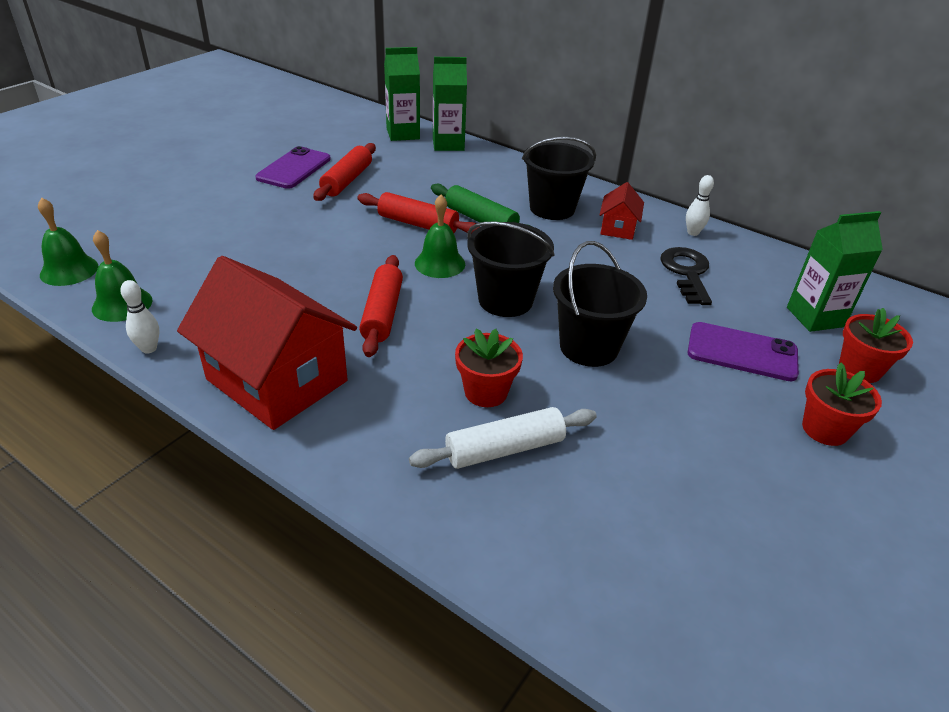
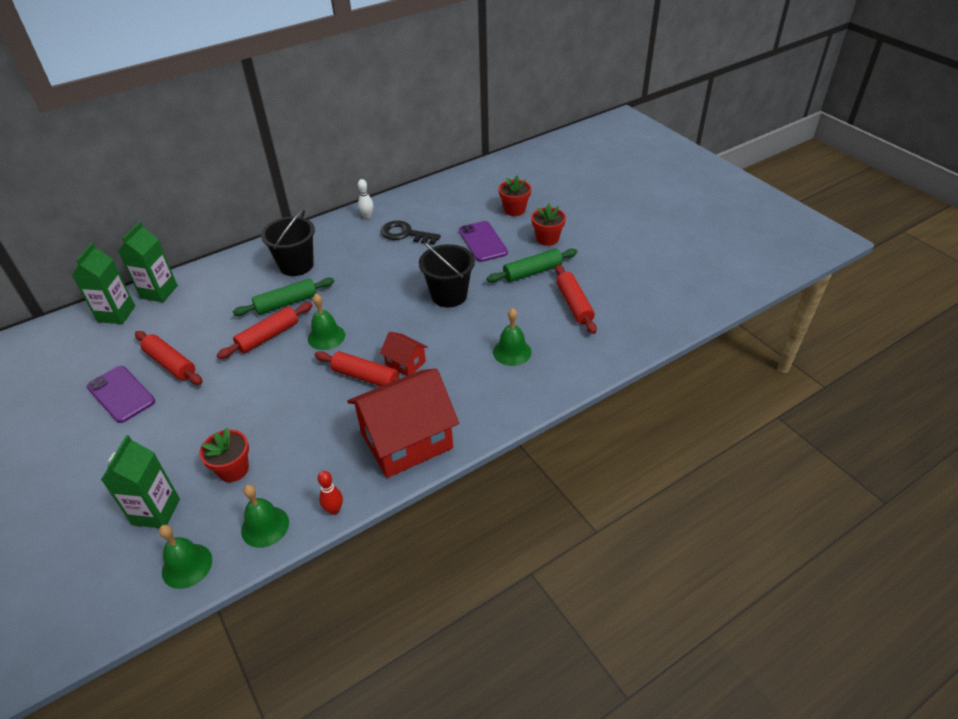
camera: 65 degrees left, 5 degrees up
white bowling pin [120,280,160,353] -> red bowling pin [318,471,343,515]
white rolling pin [409,407,597,469] -> green bell [493,308,532,366]
red flower pot [455,328,523,407] -> red flower pot moved to [200,428,249,482]
black bucket [467,222,555,317] -> none
red house [599,182,644,240] -> red house moved to [380,332,428,376]
purple phone [688,322,799,381] -> purple phone turned 60 degrees counterclockwise [459,221,508,262]
green carton [787,211,883,332] -> green carton moved to [101,435,180,528]
none -> green rolling pin [487,249,577,283]
none -> red rolling pin [555,264,597,334]

